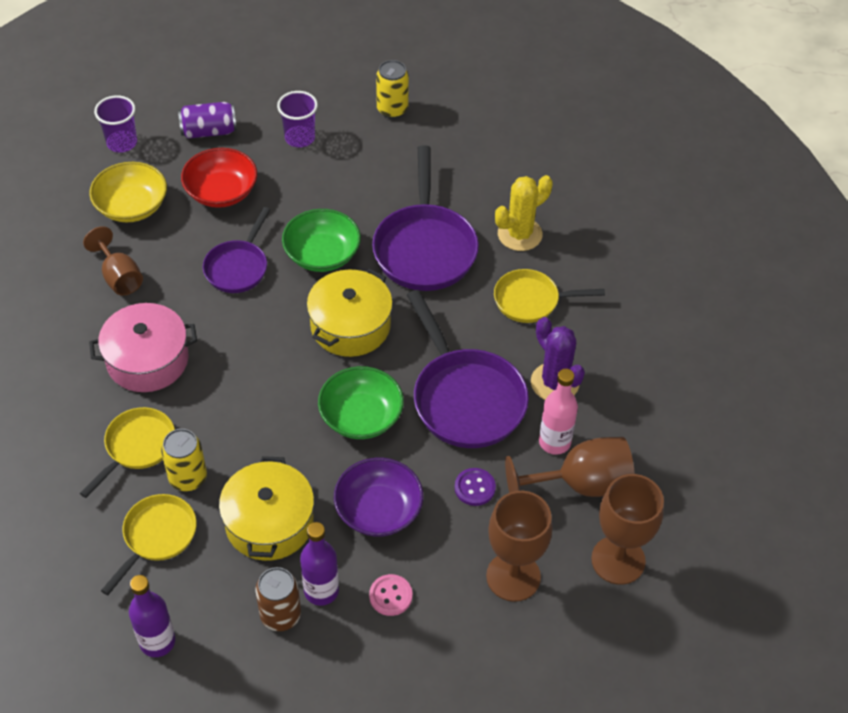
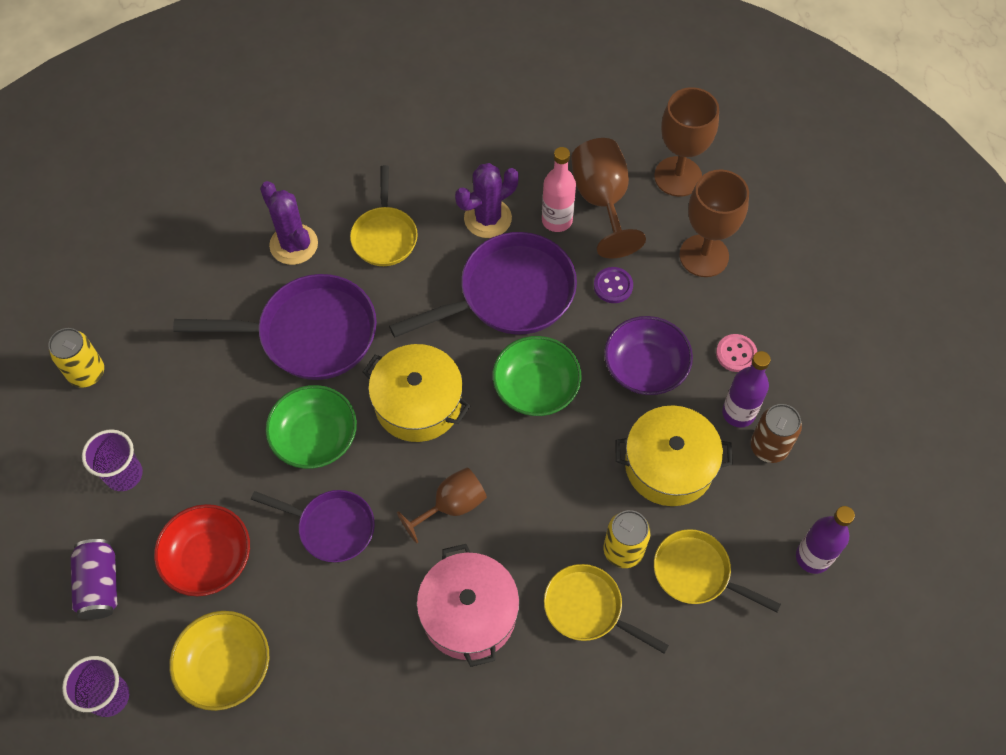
camera: 90 degrees left, 10 degrees up
brown goblet [83,226,143,296] -> brown goblet moved to [397,467,487,543]
yellow cactus [495,175,553,251] -> purple cactus [260,181,318,265]

